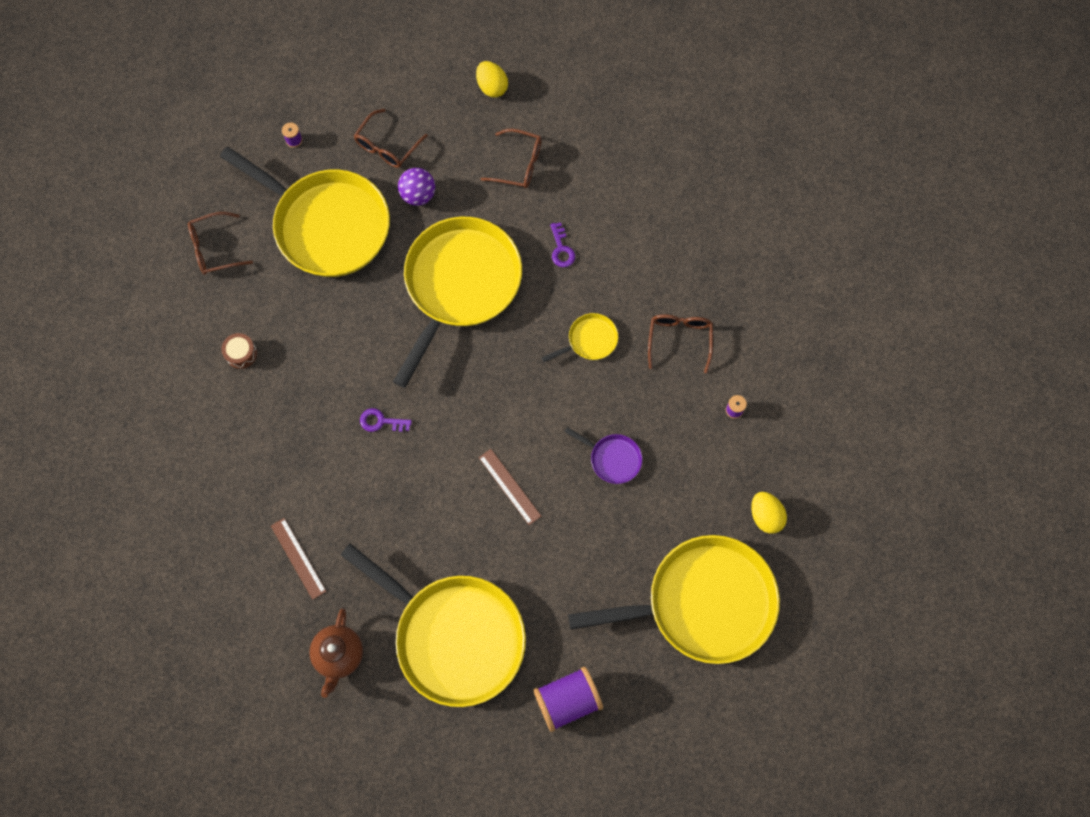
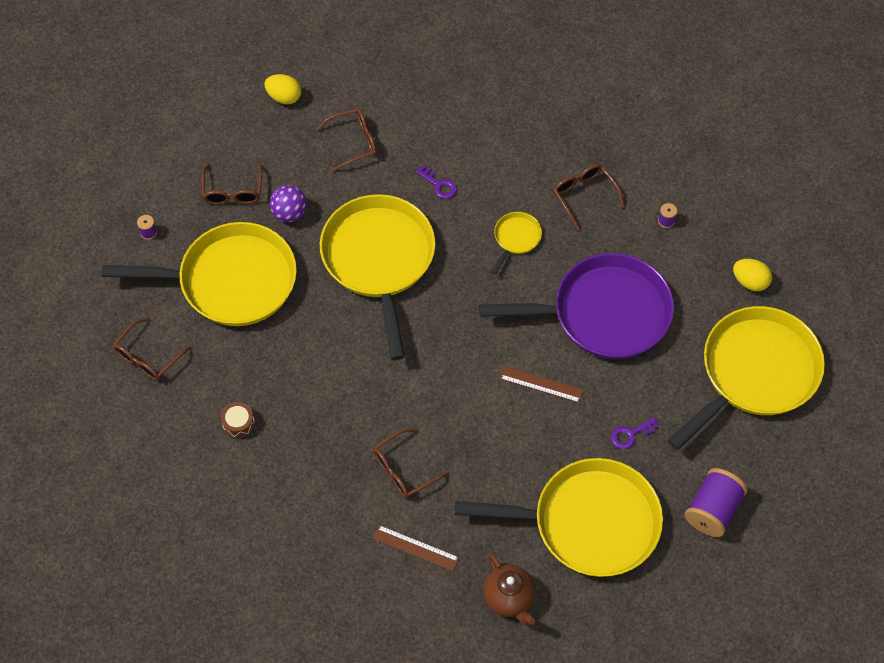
camera: 35 degrees left, 10 degrees down
purple key [360,408,412,432] -> purple key moved to [611,417,660,449]
purple pan [565,427,642,484] -> purple pan [479,253,674,359], size x2.40
none -> brown glasses [373,429,449,498]

